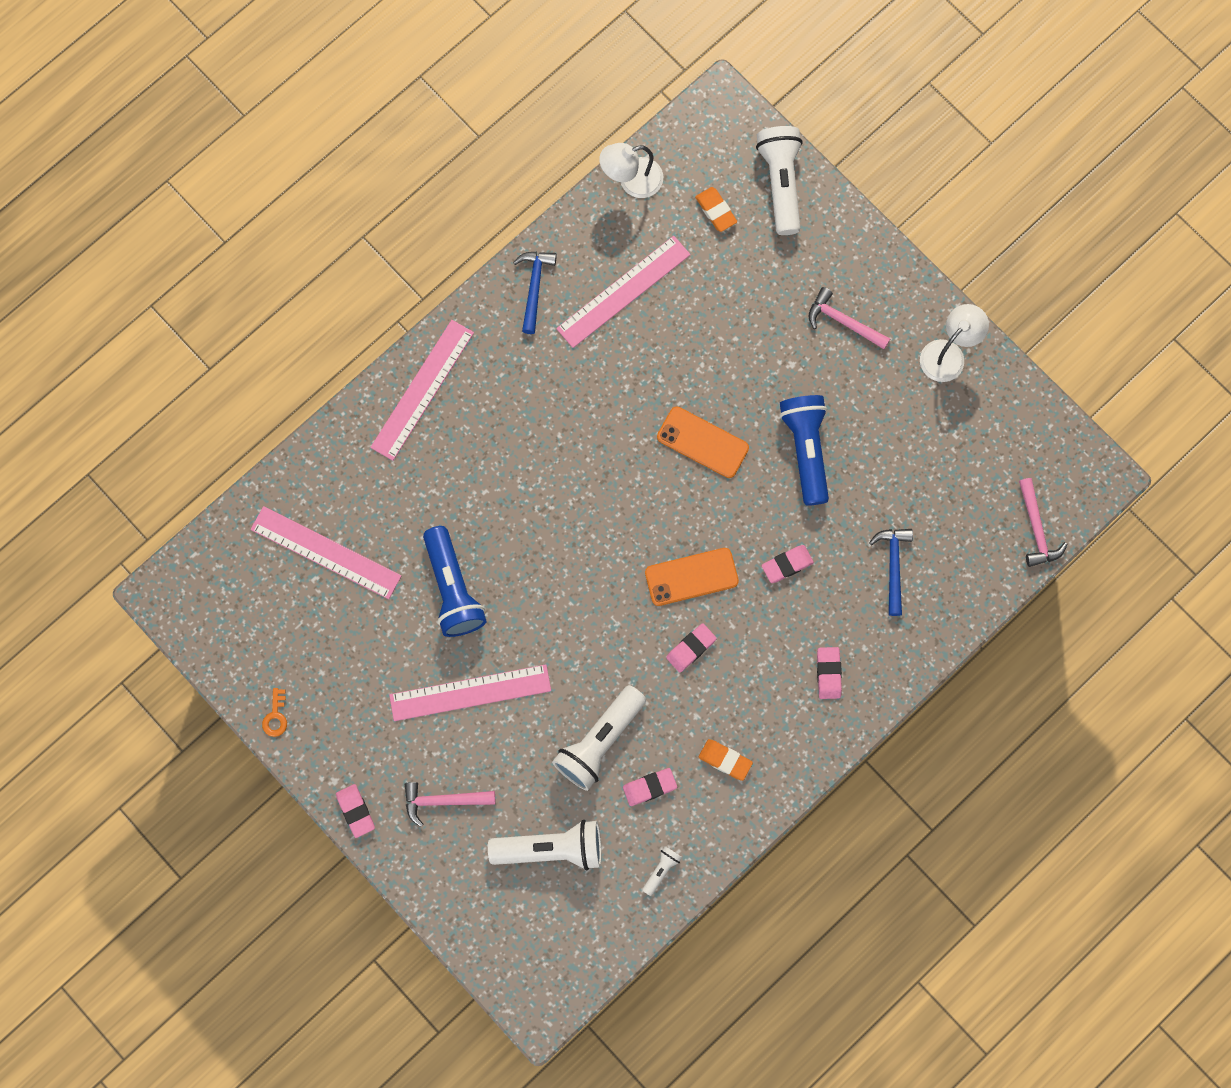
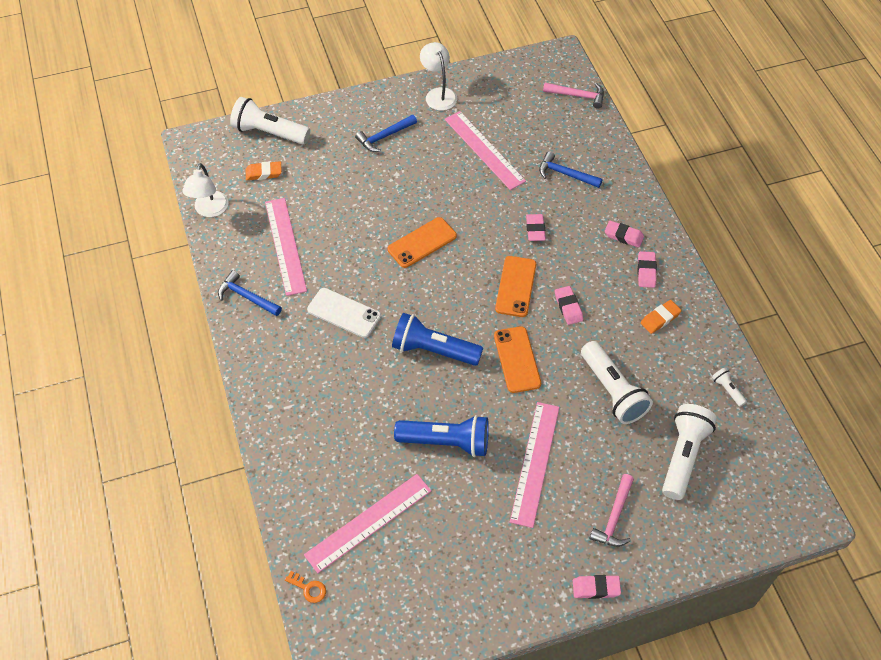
camera: 65 degrees left, 20 degrees down
orange key [262,688,287,737] -> orange key moved to [285,571,326,603]
pink ruler [370,320,474,461] -> pink ruler moved to [445,111,526,190]
pink eraser [623,768,677,806] -> pink eraser moved to [638,251,657,288]
blue flashlight [779,395,829,506] -> blue flashlight moved to [392,313,483,366]
pink hammer [809,287,890,349] -> blue hammer [355,115,417,152]
none -> white phone [307,288,381,338]
none -> orange phone [494,326,541,393]

